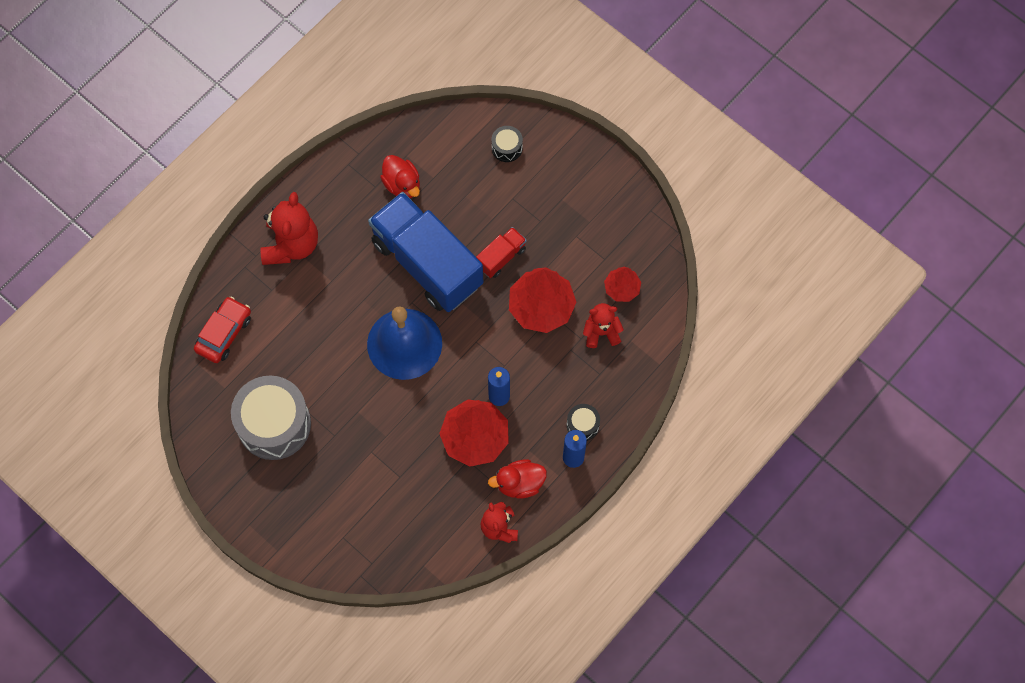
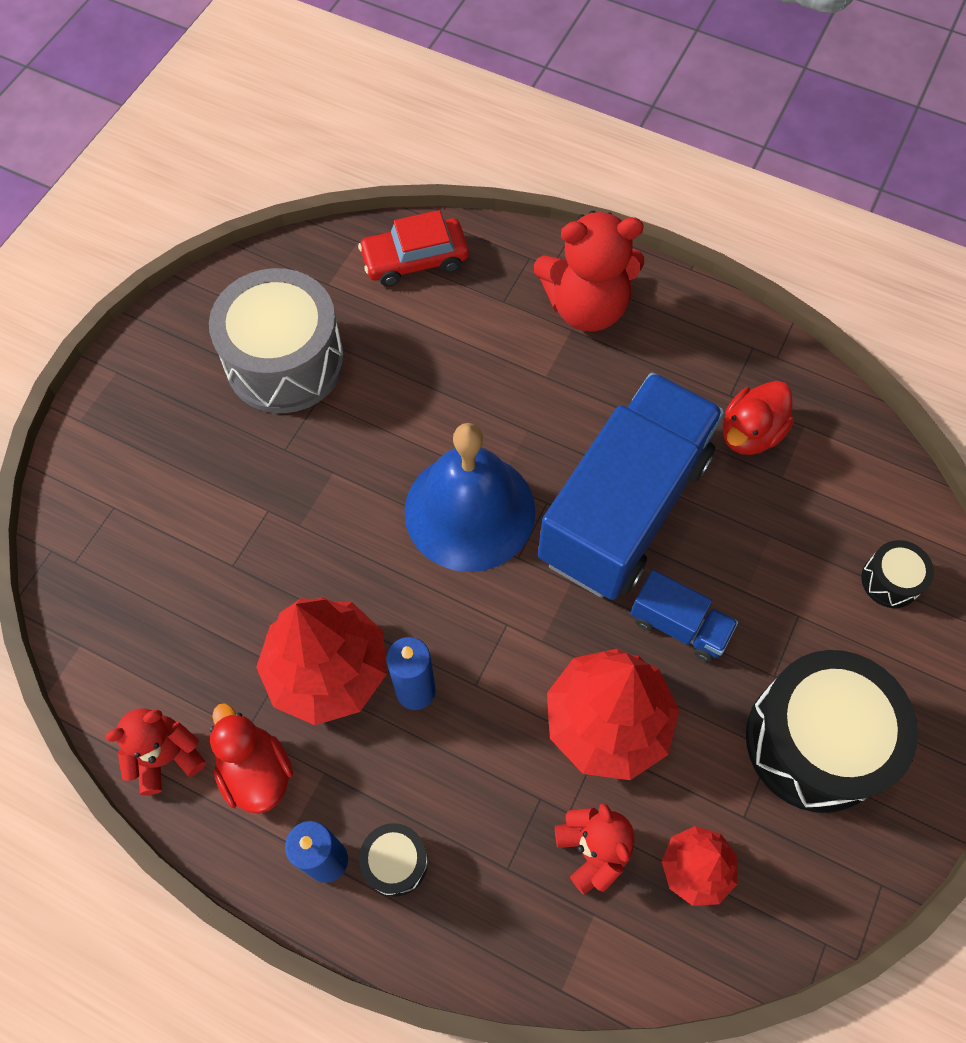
camera: 75 degrees right, 5 degrees down
red car [194,297,251,363] -> red car turned 150 degrees clockwise [358,210,469,287]
red truck [476,227,527,278] -> blue truck [630,570,738,662]
none -> black drum [746,650,918,813]

